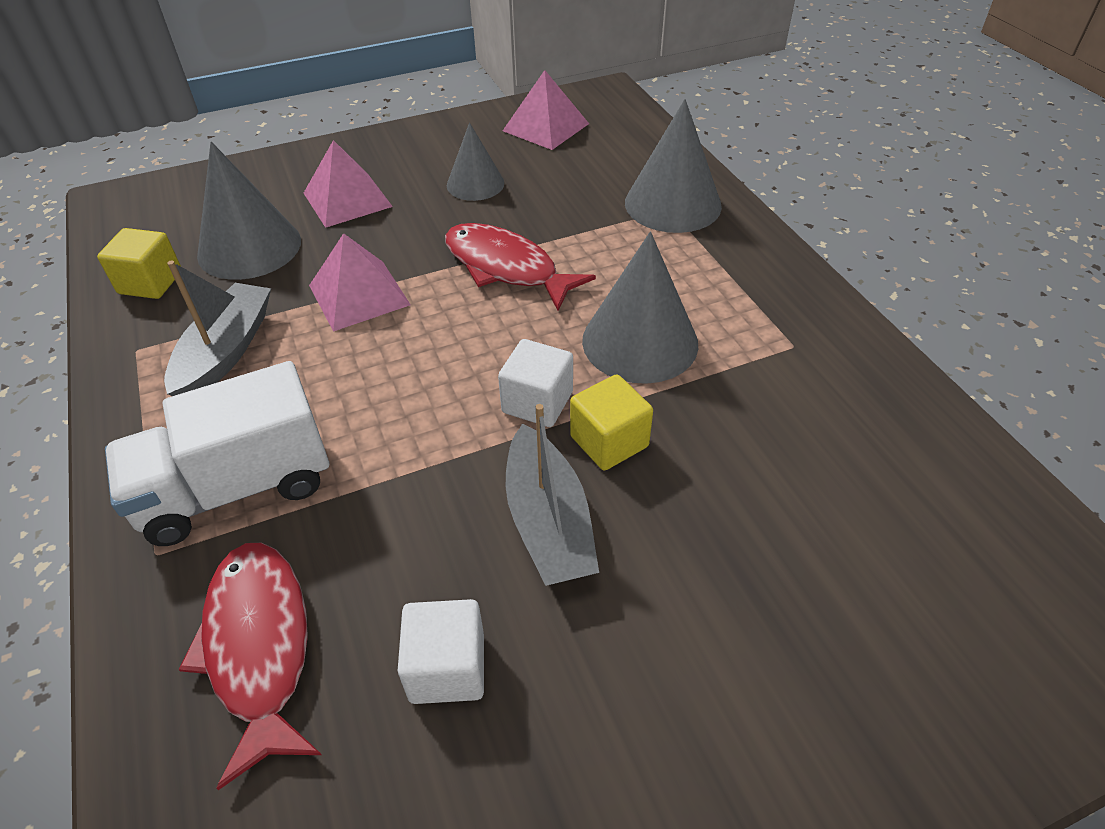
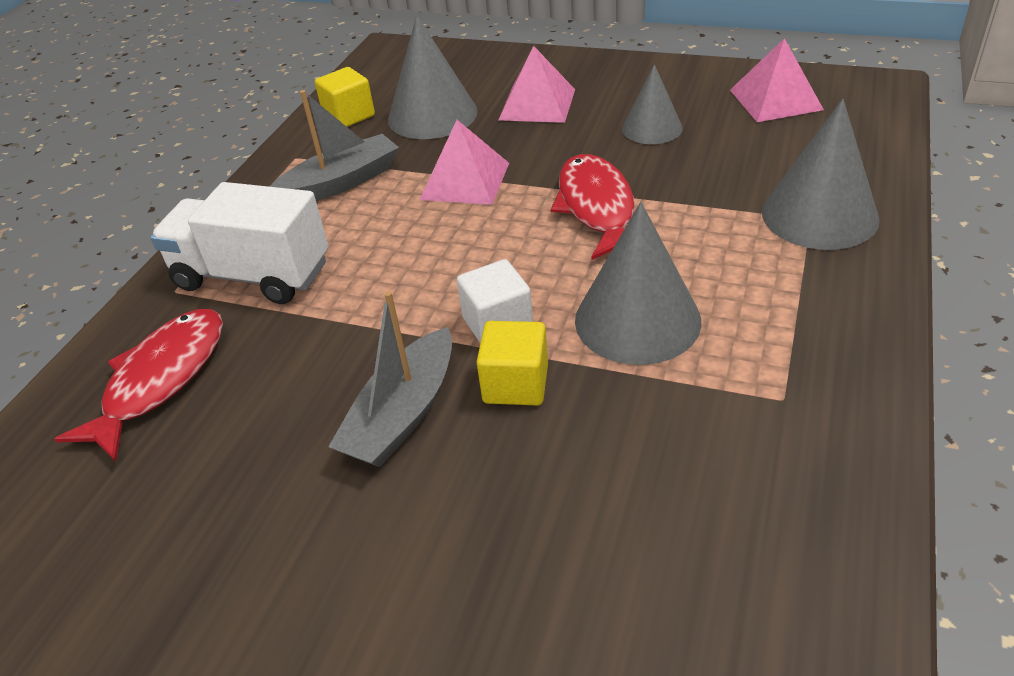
camera: 45 degrees right, 5 degrees down
white cube [398,599,484,704] -> none

